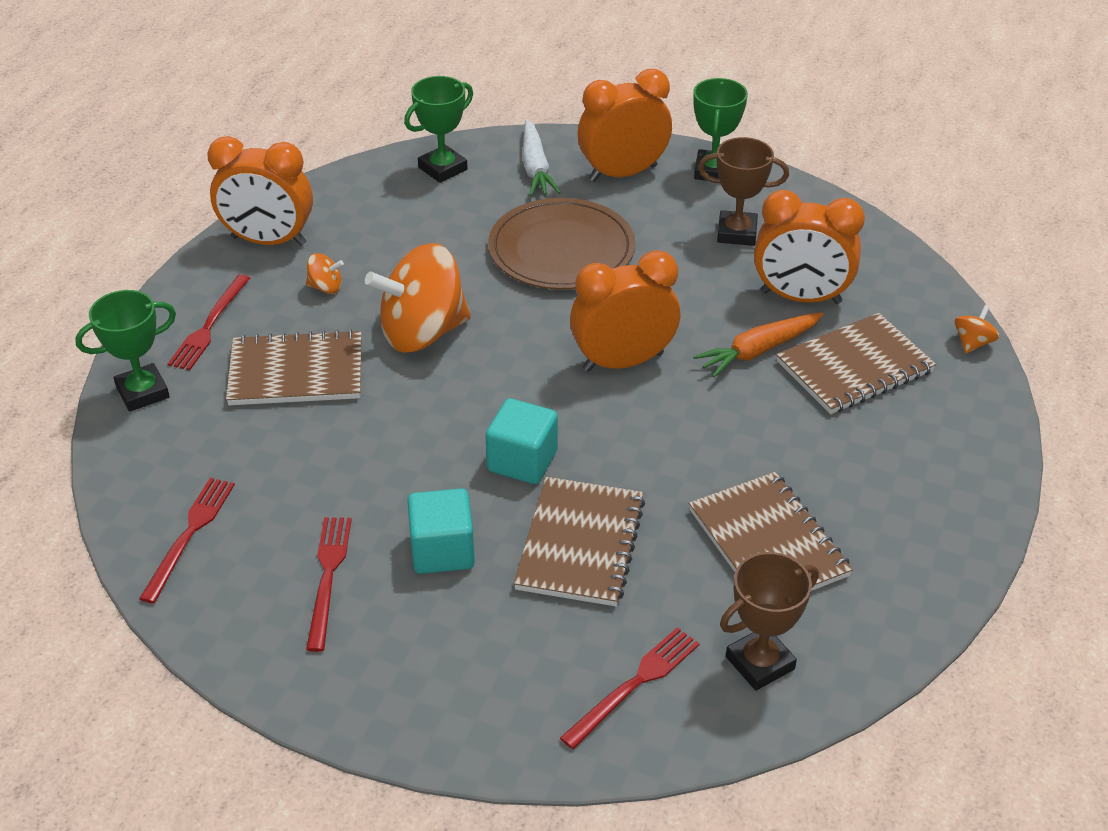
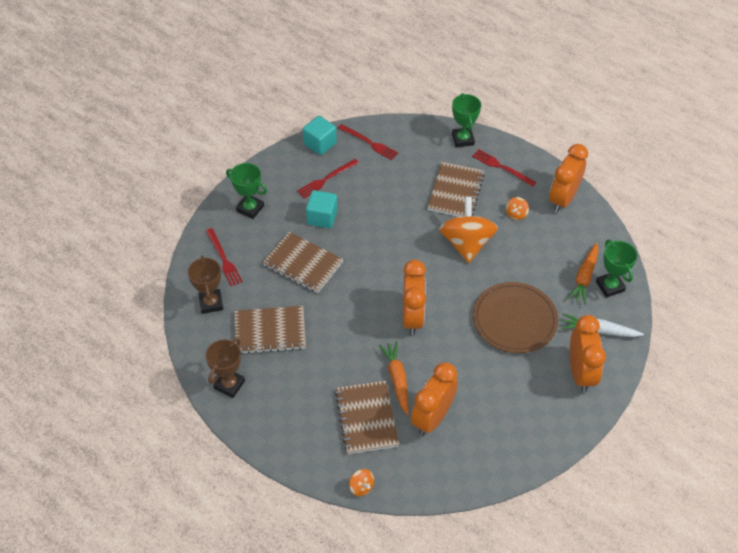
camera: 110 degrees right, 10 degrees up
red fork [306,517,352,652] -> red fork turned 120 degrees clockwise [297,159,359,198]
turquoise cube [485,398,558,484] -> turquoise cube moved to [303,116,337,155]
green trophy [693,78,748,180] -> green trophy moved to [226,163,267,219]
brown trophy [698,137,789,246] -> brown trophy moved to [206,338,245,398]
none -> orange carrot [568,242,598,304]

